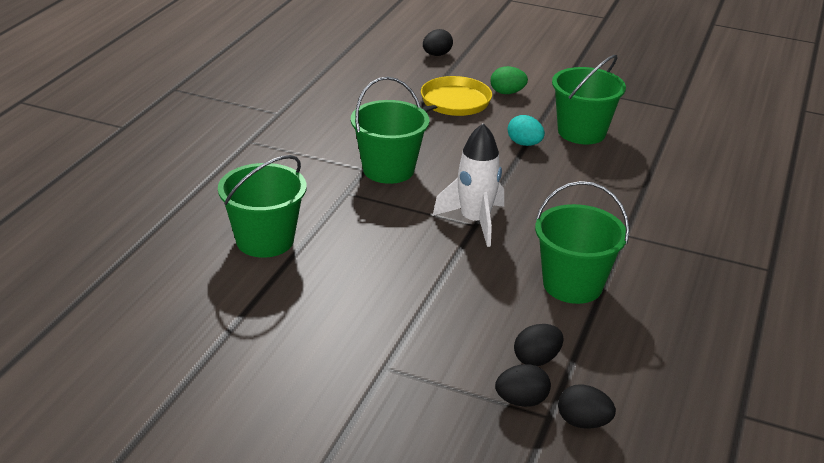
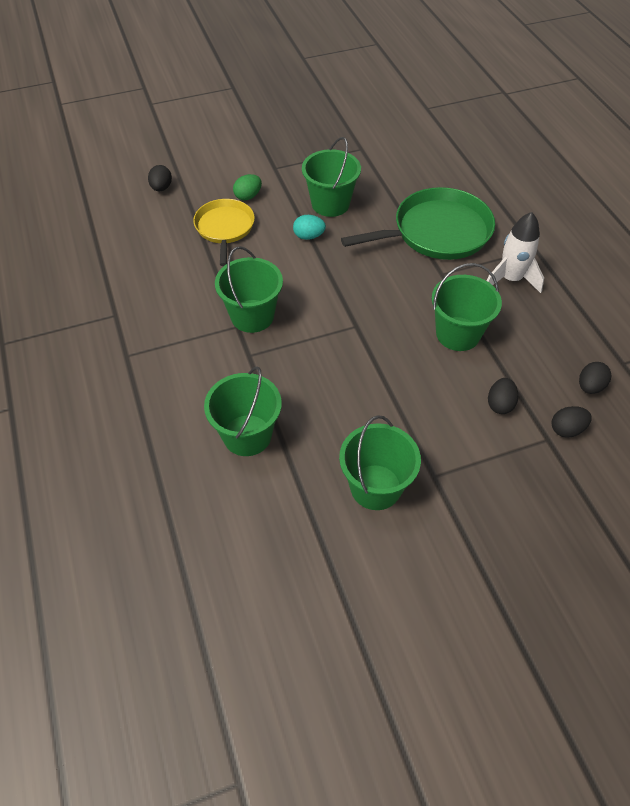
camera: 40 degrees left, 20 degrees up
white rocket [433,123,504,247] -> white rocket moved to [487,212,544,293]
black egg [495,364,551,407] -> black egg moved to [579,362,612,394]
none -> green bucket [339,415,421,510]
none -> green pan [341,187,495,260]

